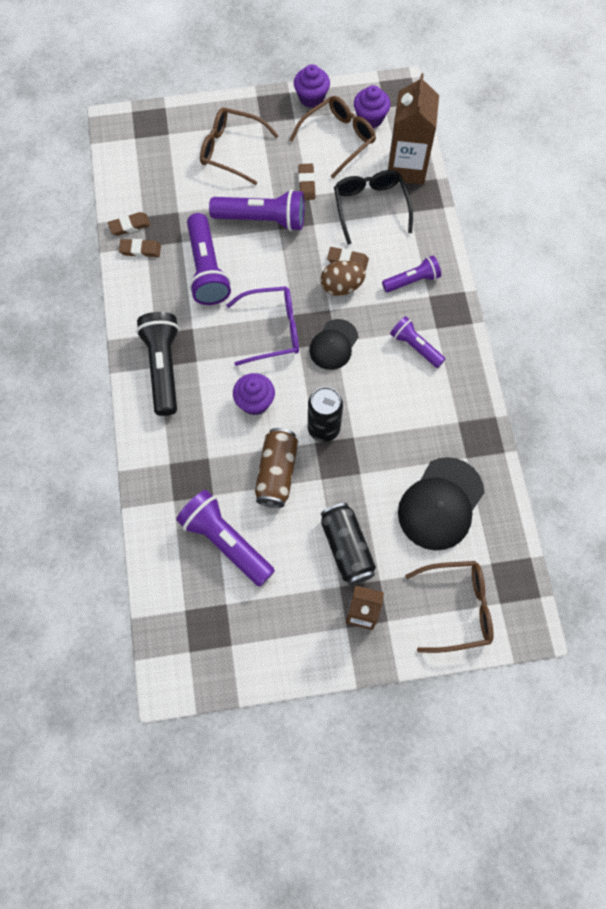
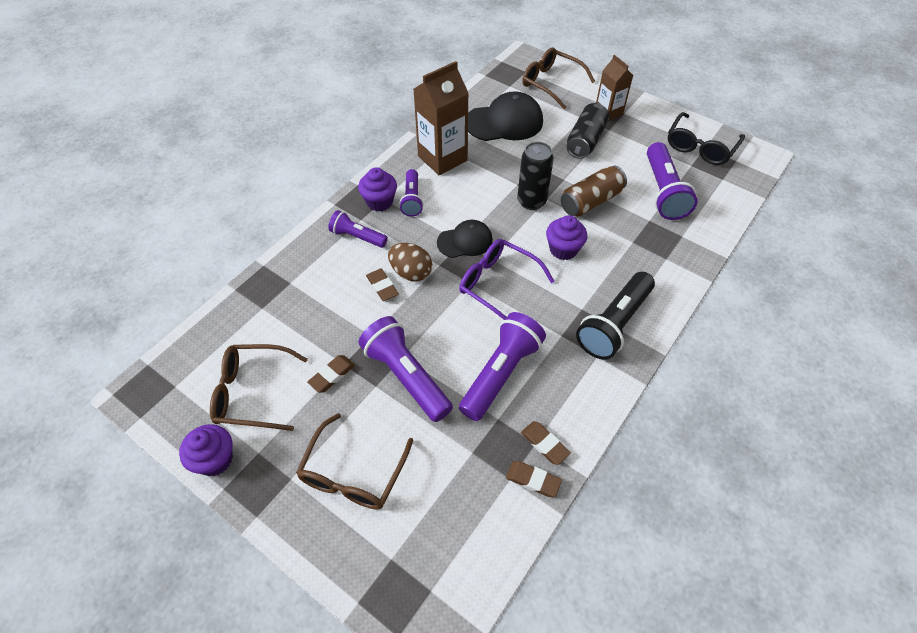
camera: 135 degrees left, 15 degrees down
brown glasses [200,108,279,185] -> brown glasses turned 45 degrees clockwise [296,413,413,510]
black glasses [334,170,413,245] -> black glasses moved to [668,112,745,165]
purple cupcake [354,85,391,128] -> purple cupcake moved to [358,167,397,211]
brown carton [388,73,439,185] -> brown carton moved to [413,61,469,175]

